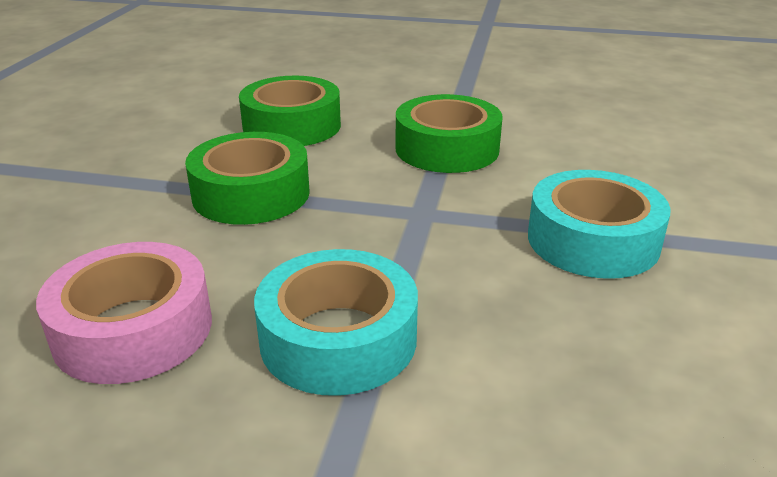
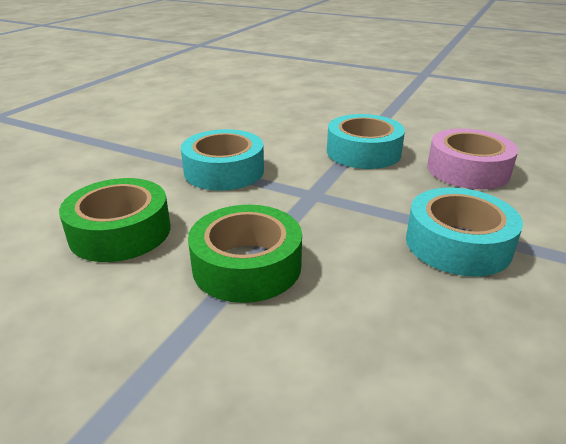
camera: 75 degrees left, 0 degrees up
pink tape [36,242,212,384] -> pink tape moved to [427,128,518,189]
green tape [396,94,503,173] -> turquoise tape [181,129,264,191]

